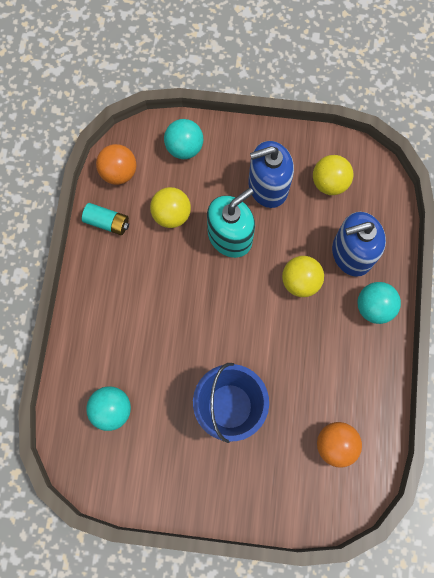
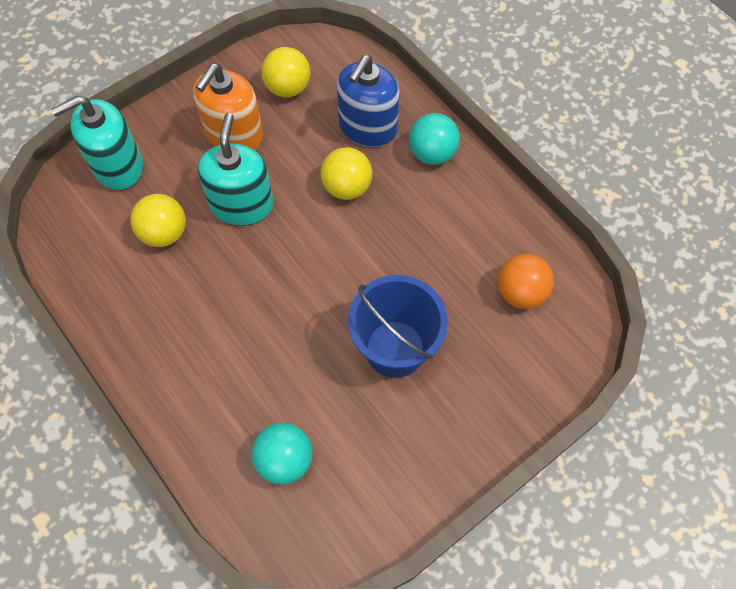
camera: 45 degrees left, 10 degrees down
turquoise battery [82,203,129,235] -> none
orange ball [96,144,136,185] -> none
turquoise ball [164,119,203,159] -> turquoise soap dispenser [51,96,143,190]
blue soap dispenser [248,141,294,208] -> orange soap dispenser [193,63,263,150]

